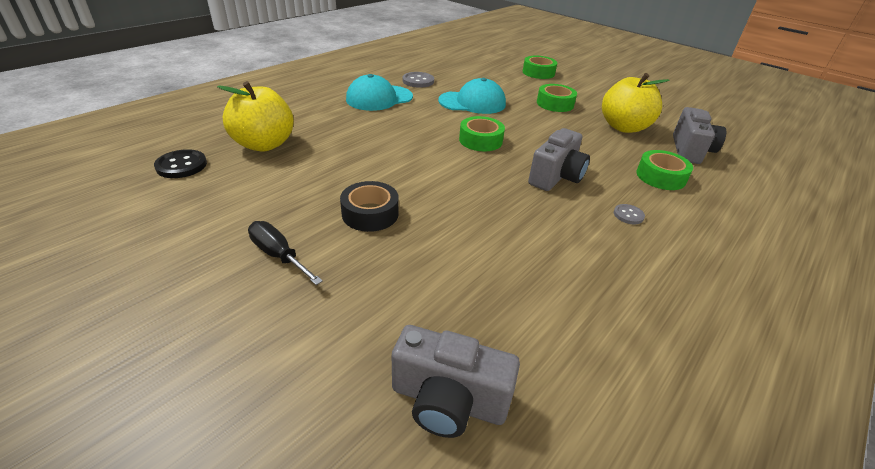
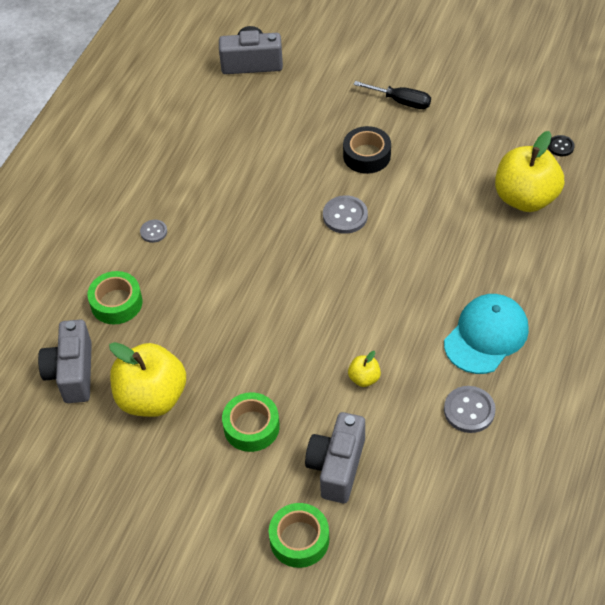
camera: 165 degrees right, 15 degrees up
black button [154,149,207,178] -> black button [548,135,575,156], size x0.60
turquoise cap [438,78,506,114] -> yellow apple [348,351,381,387]
green tape [459,116,505,151] -> none
grey camera [528,128,590,191] -> grey camera moved to [305,412,365,503]
none -> grey button [323,195,368,234]

